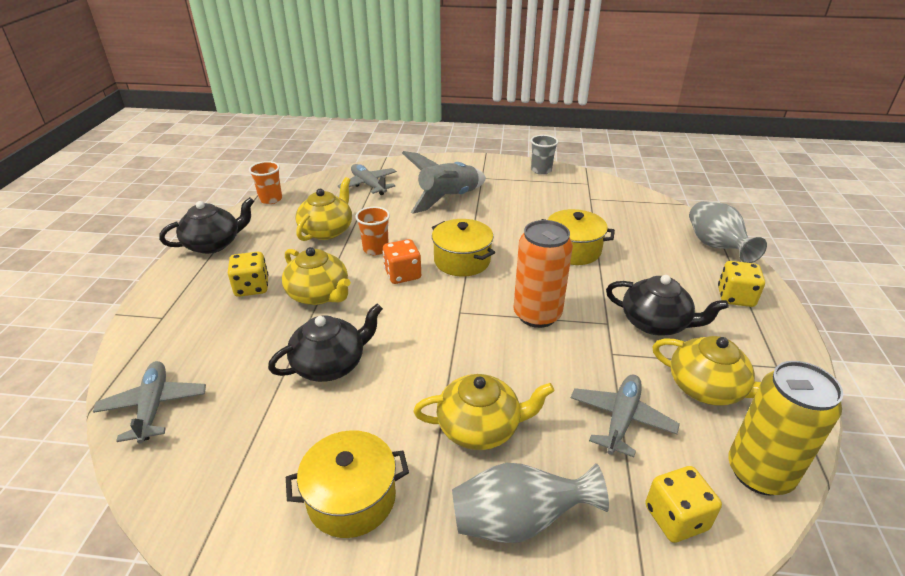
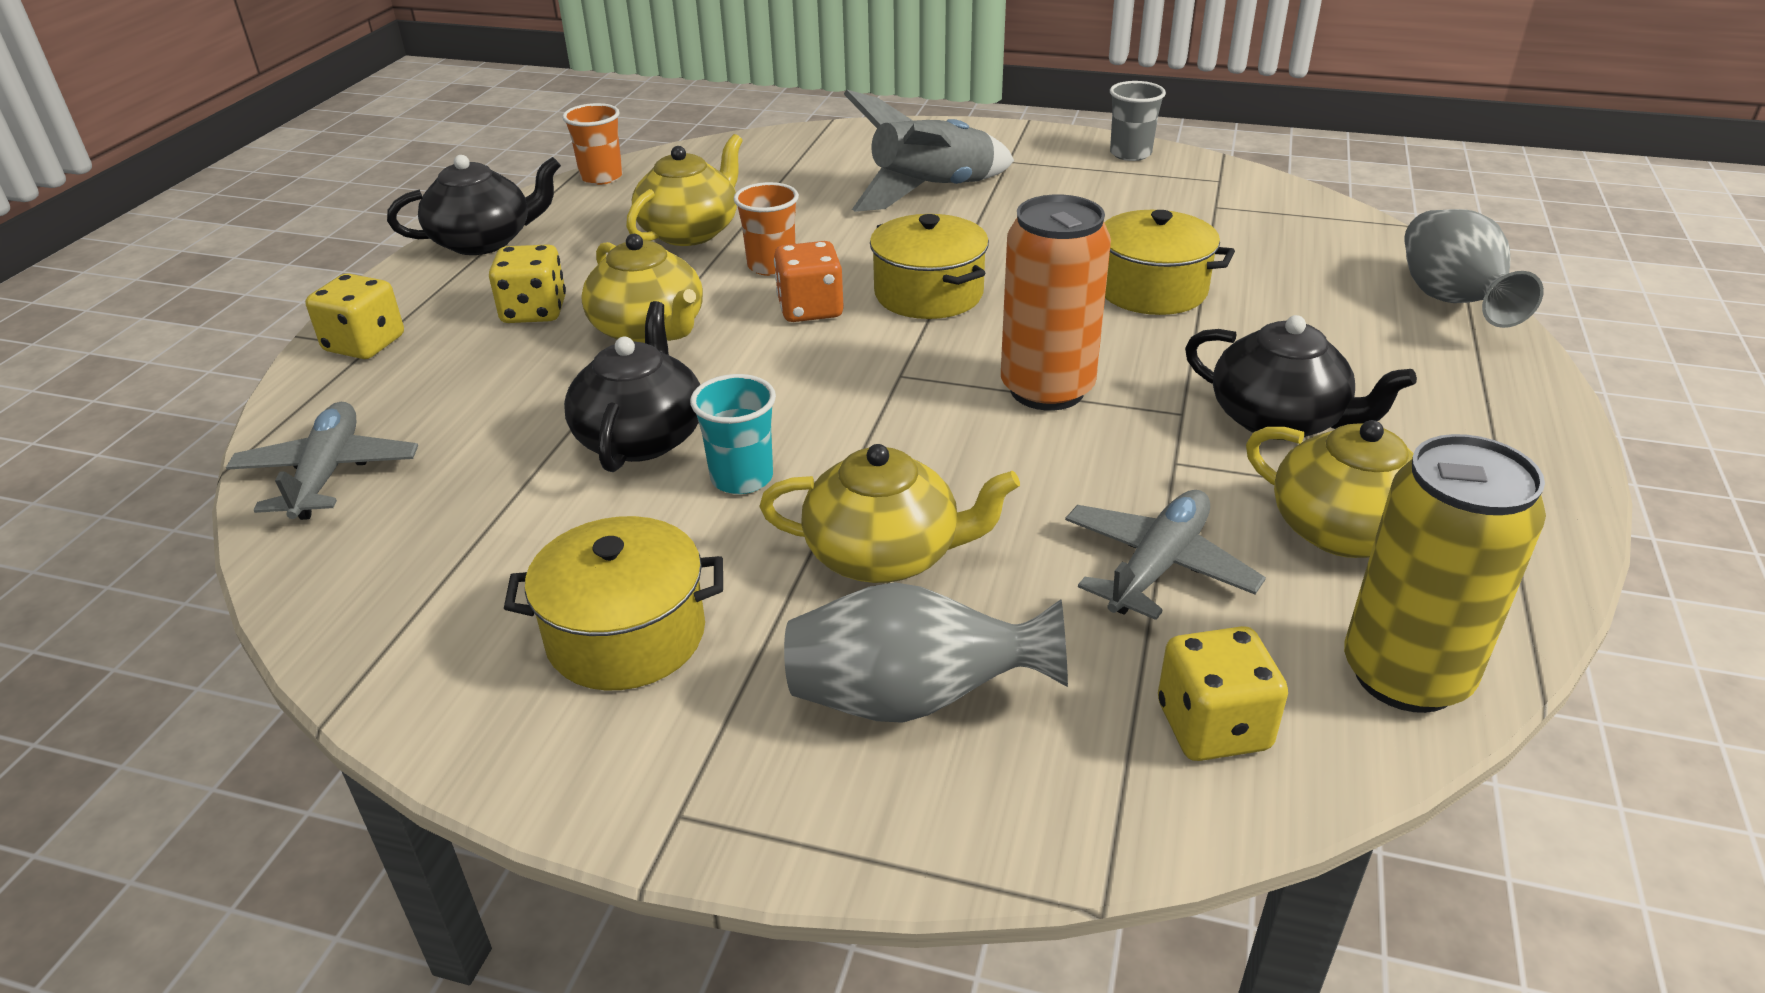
camera: 10 degrees right, 0 degrees up
black teapot [268,304,383,382] -> black teapot turned 60 degrees counterclockwise [564,301,700,472]
grey plane [338,164,397,195] -> none
yellow dice [718,261,765,307] -> yellow dice moved to [305,273,404,359]
none -> turquoise cup [690,374,776,494]

